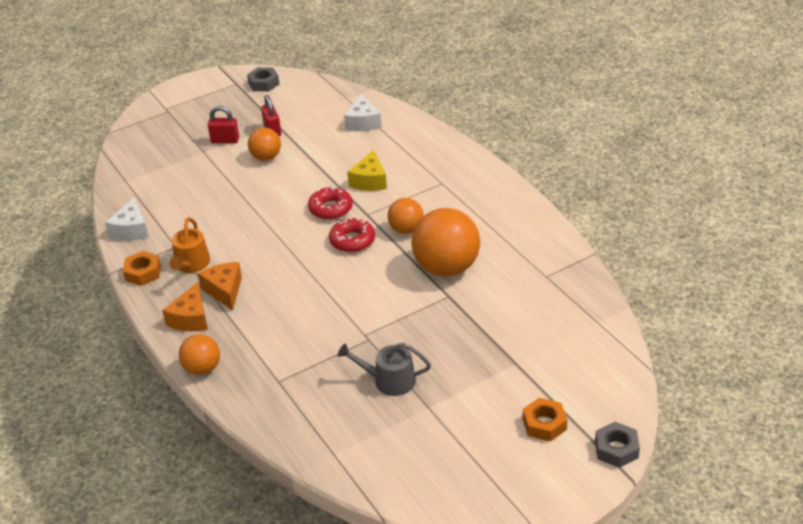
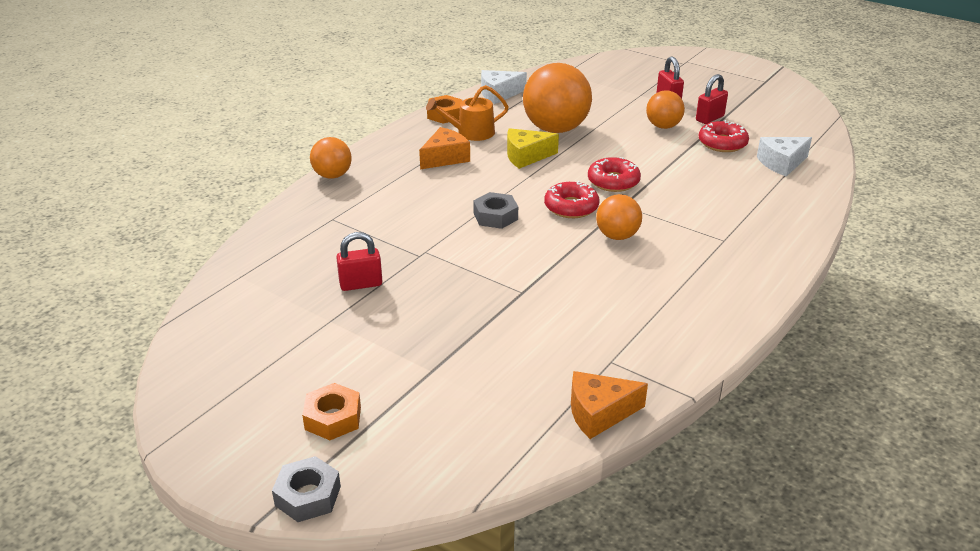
camera: 65 degrees right, 5 degrees down
orange cheese [162,282,208,332] -> orange cheese moved to [571,371,648,439]
grey nut [247,67,279,92] -> grey nut moved to [473,192,518,229]
grey watering can [338,343,431,396] -> red padlock [336,232,382,291]
yellow cheese [347,150,387,191] -> yellow cheese moved to [507,128,559,169]
orange ball [412,208,480,277] -> orange ball moved to [523,63,592,133]
none -> red donut [699,120,749,152]

